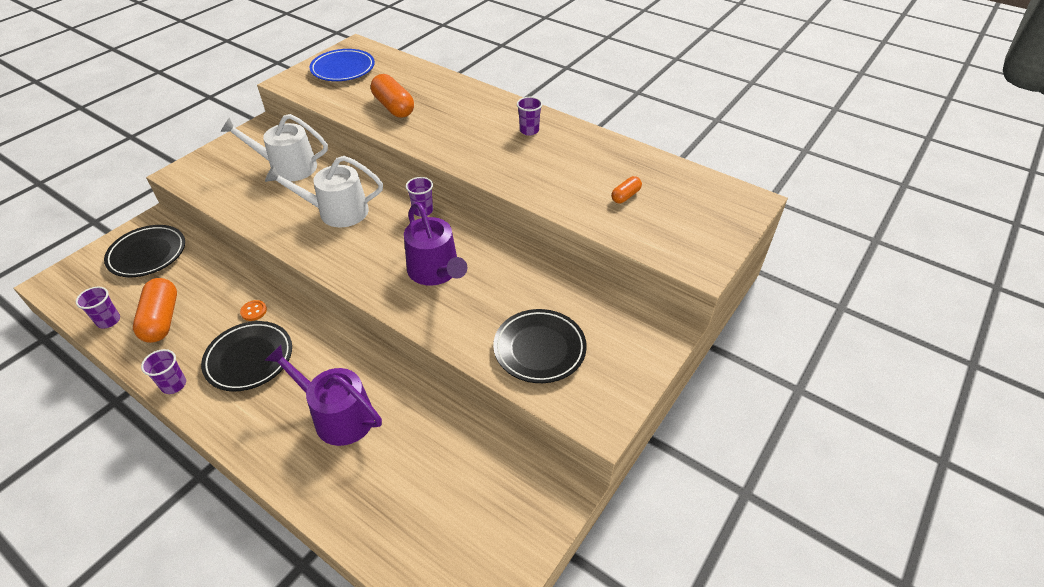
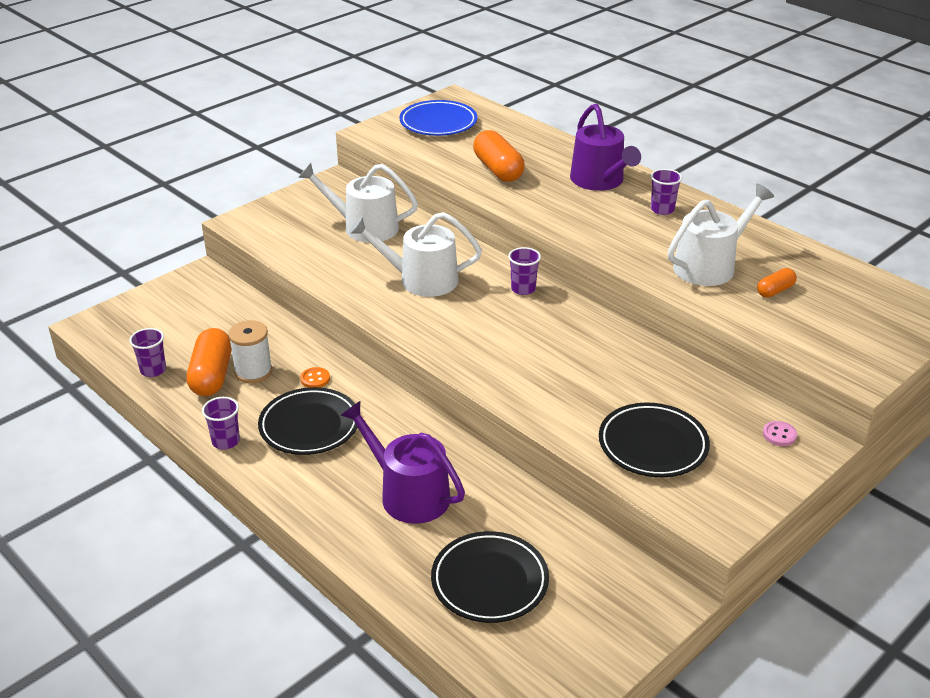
camera: 10 degrees right, 10 degrees down
black plate [104,225,185,277] -> black plate moved to [431,531,549,623]
purple watering can [404,202,467,286] -> purple watering can moved to [570,104,641,191]
none -> white spool [228,320,273,383]
none -> white watering can [668,184,774,286]
none -> pink button [763,421,797,446]

